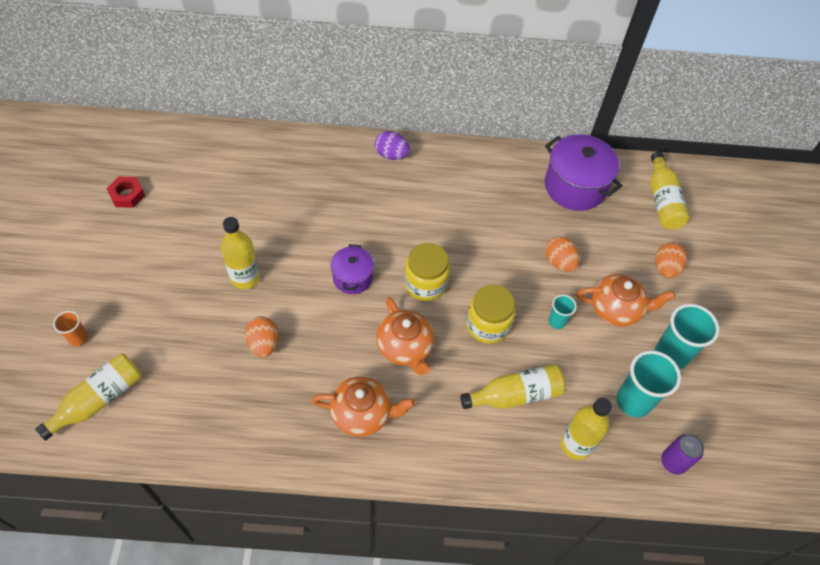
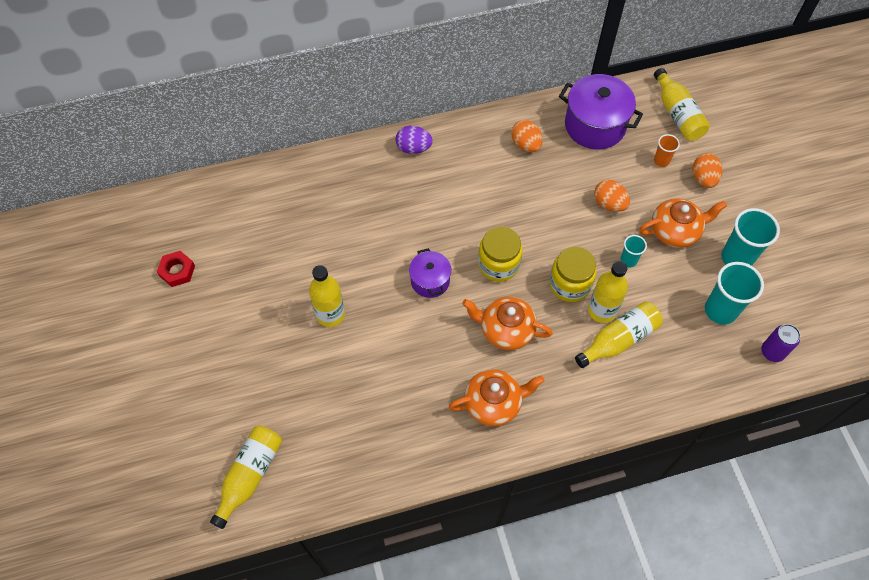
camera: 15 degrees left, 5 degrees up
orange cup [53,311,88,346] -> orange cup moved to [654,134,680,167]
orange egg [245,316,279,357] -> orange egg moved to [511,120,543,152]
orange teapot [376,297,434,375] -> orange teapot turned 150 degrees clockwise [462,297,553,350]
yellow bottle [560,398,612,460] -> yellow bottle moved to [588,261,628,323]

